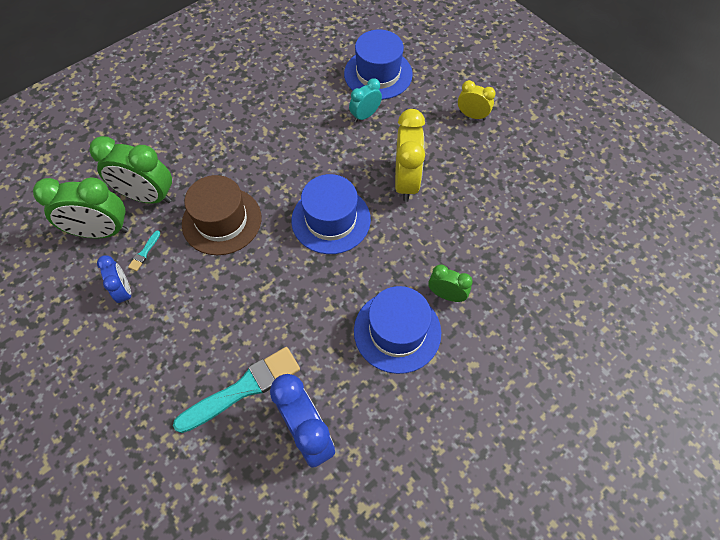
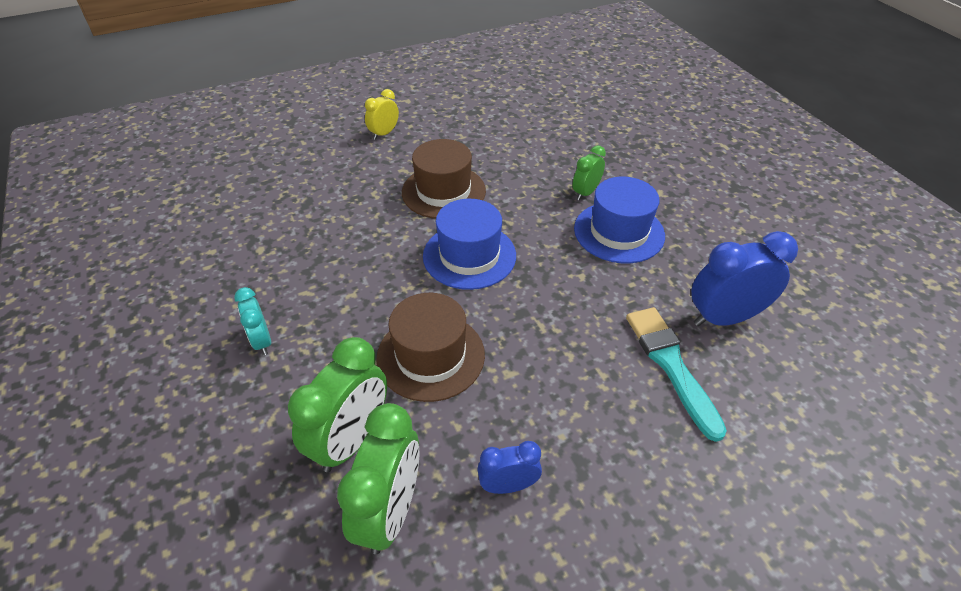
camera: 75 degrees left, 15 degrees down
turquoise brush [128,230,161,271] -> none
blue hat [344,30,413,100] -> none
turquoise clock [349,78,382,122] -> turquoise clock moved to [234,287,271,355]
yellow clock [395,109,425,202] -> brown hat [402,139,486,219]

